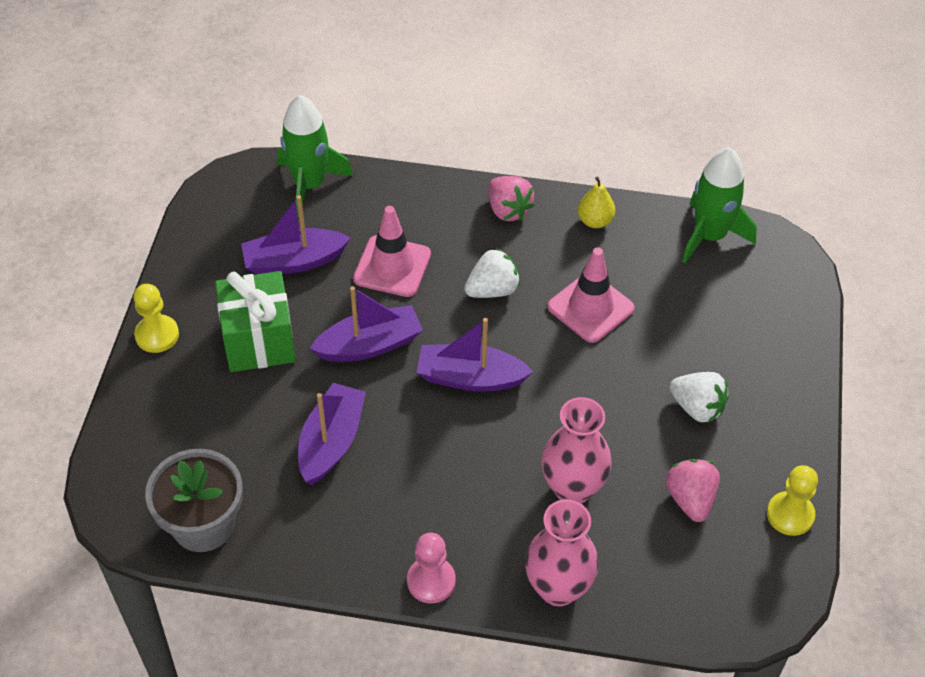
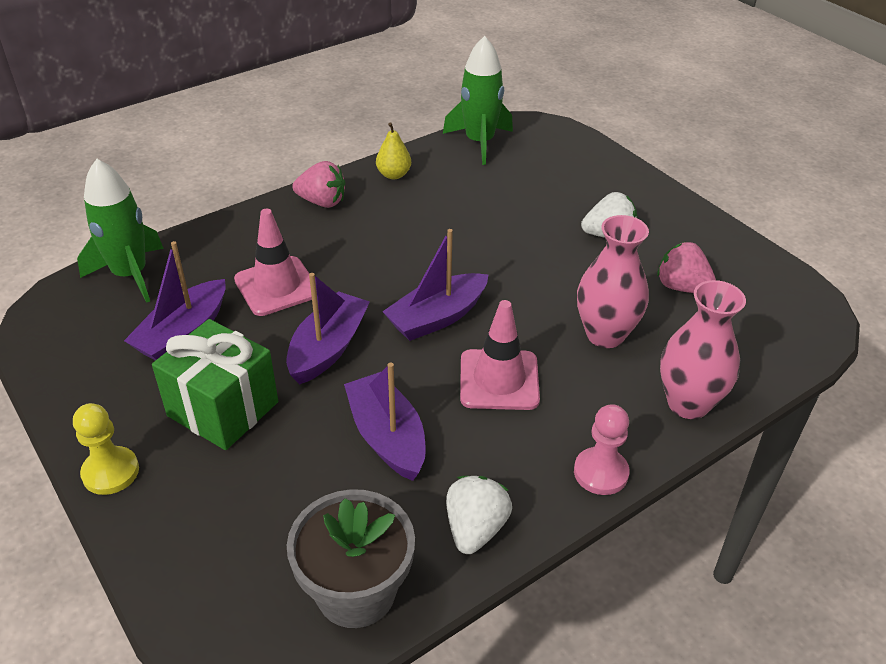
camera: 45 degrees left, 10 degrees down
white strawberry [464,248,520,298] -> white strawberry moved to [446,476,512,554]
pink traffic cone [547,248,635,343] -> pink traffic cone moved to [460,300,540,410]
yellow pawn [767,465,818,536] -> none

